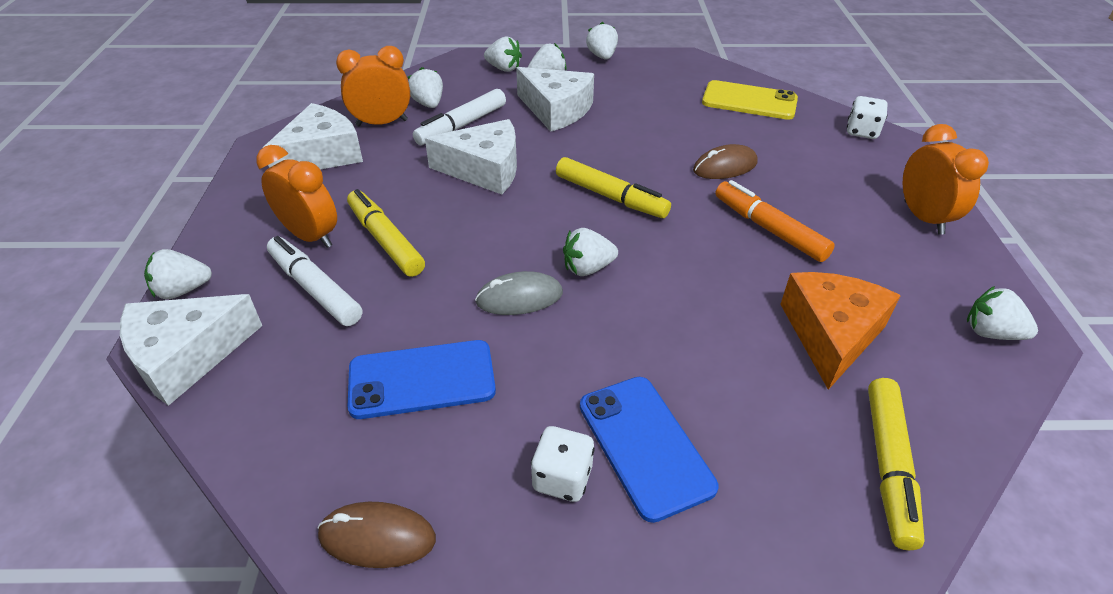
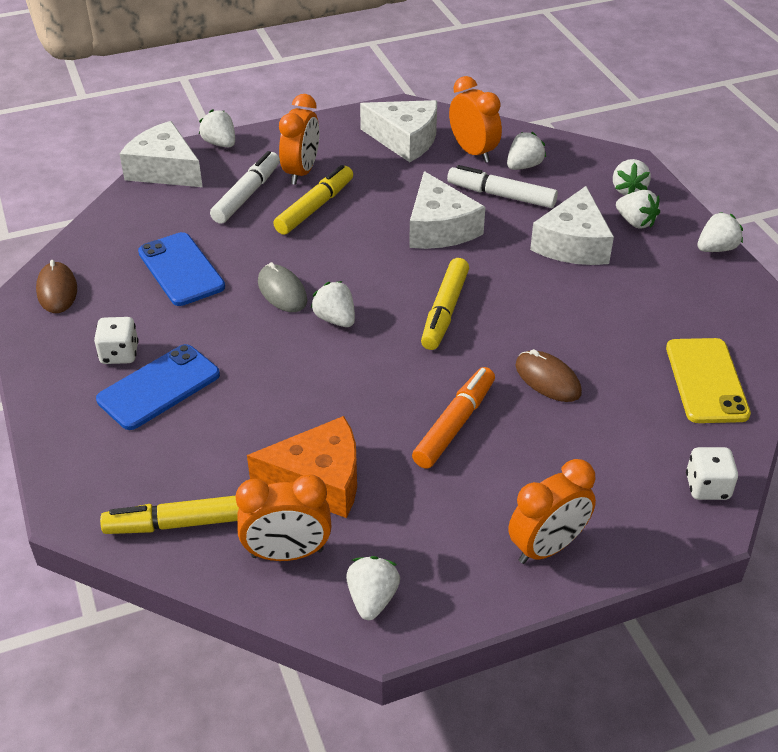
camera: 70 degrees right, 0 degrees up
none -> orange clock [236,474,332,561]

